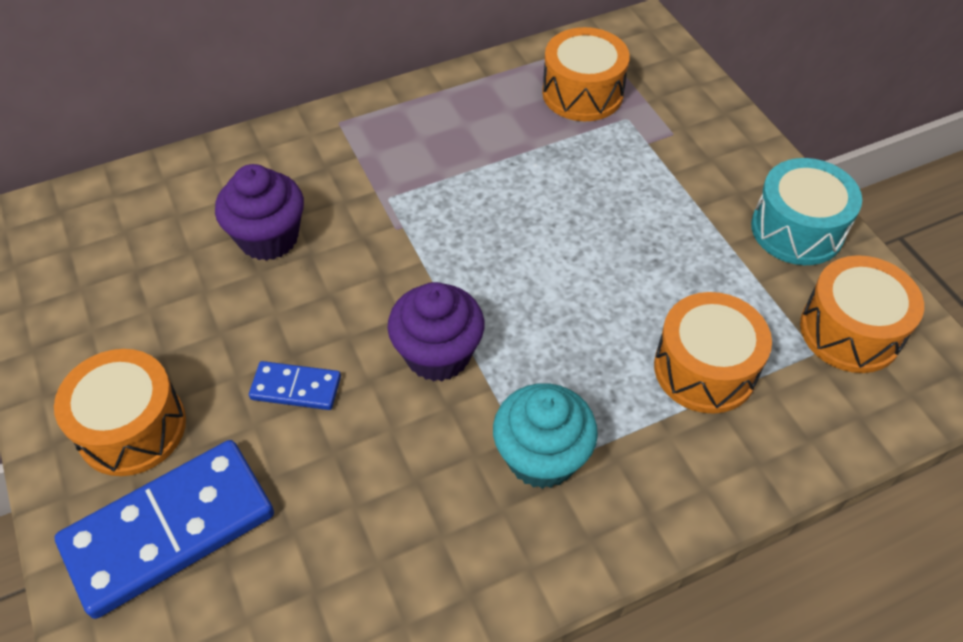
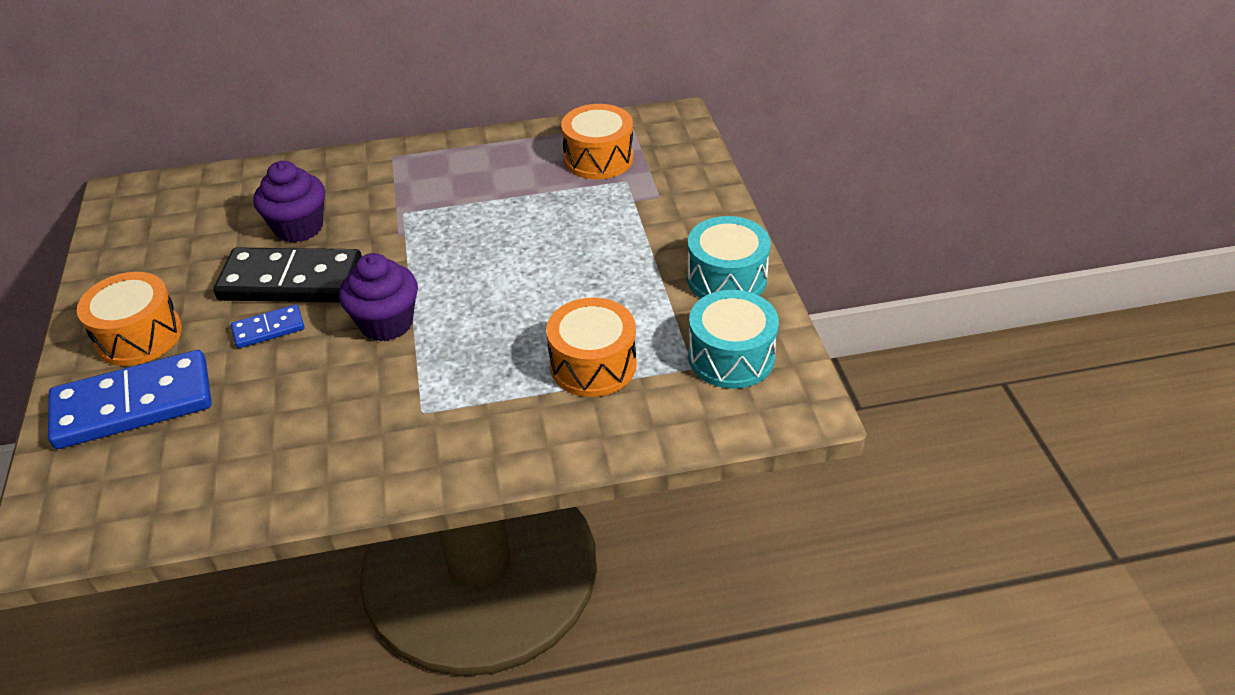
camera: 15 degrees right, 10 degrees down
blue domino [249,361,341,410] -> blue domino turned 45 degrees counterclockwise [231,304,305,348]
turquoise cupcake [493,383,598,489] -> none
orange drum [800,255,924,373] -> turquoise drum [688,290,779,389]
none -> black domino [213,248,362,302]

